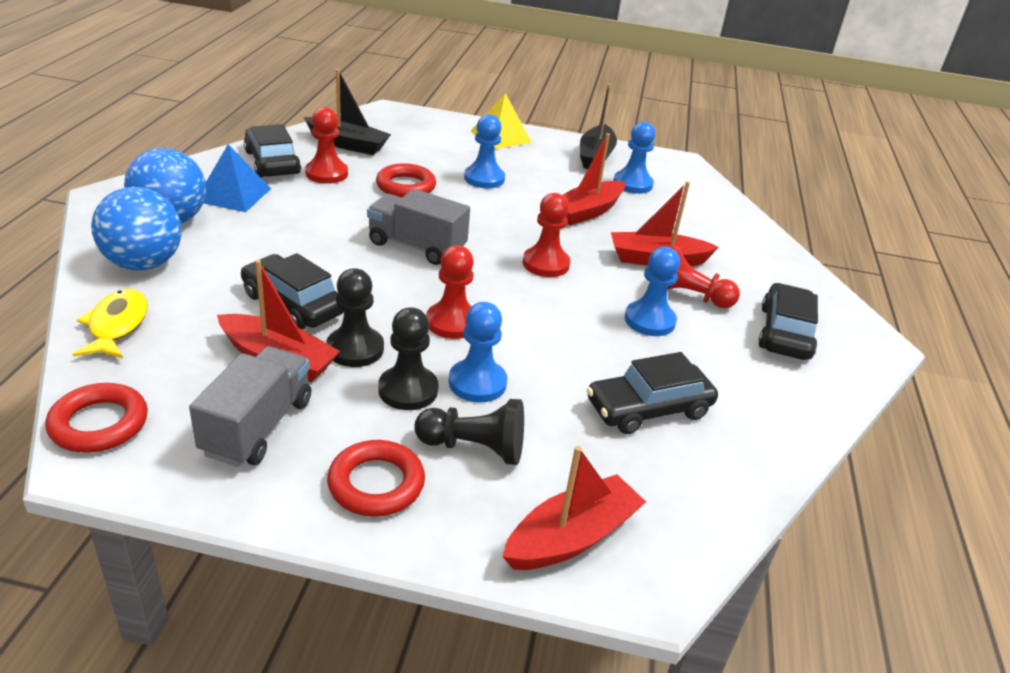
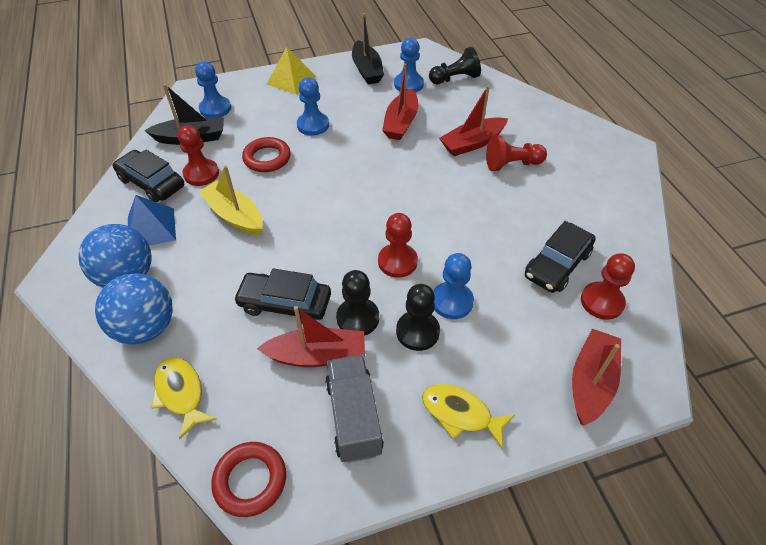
camera: 25 degrees left, 15 degrees up
red ring [327,440,425,517] -> yellow fish [422,384,516,449]
grey truck [367,189,470,265] -> none
black pawn [414,399,524,465] -> black pawn moved to [429,47,481,85]
red pawn [523,193,570,277] -> red pawn moved to [581,253,635,320]
blue pawn [625,247,680,336] -> blue pawn moved to [195,61,231,117]
black car [758,283,818,360] -> none
none -> yellow boat [198,165,263,236]

